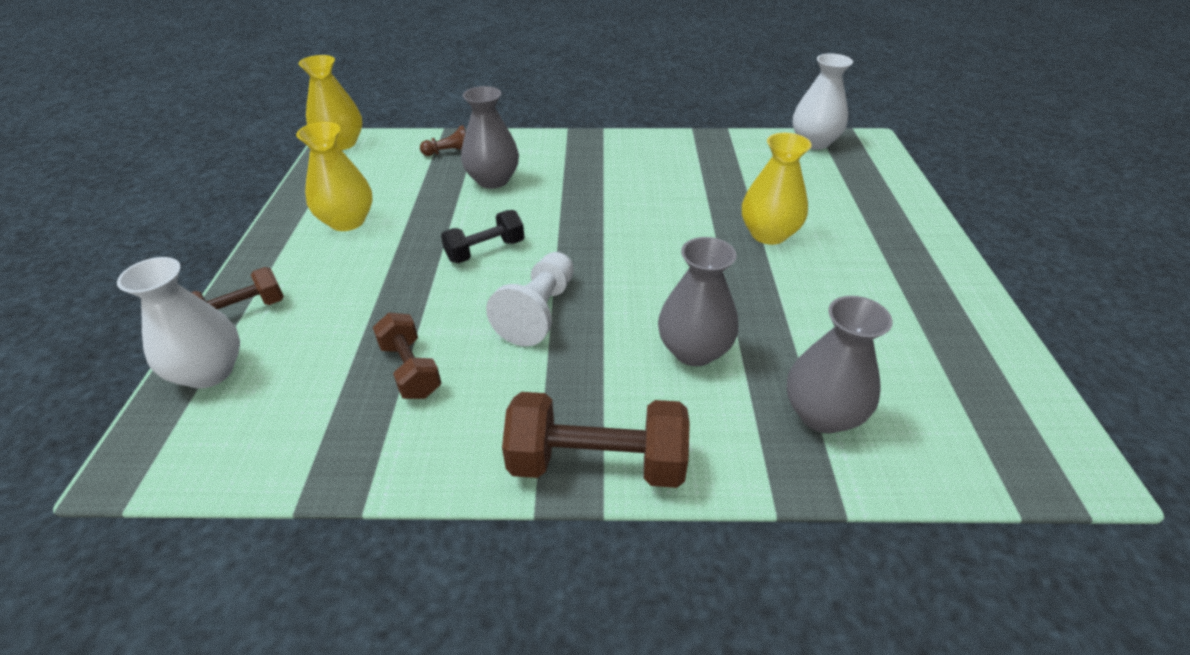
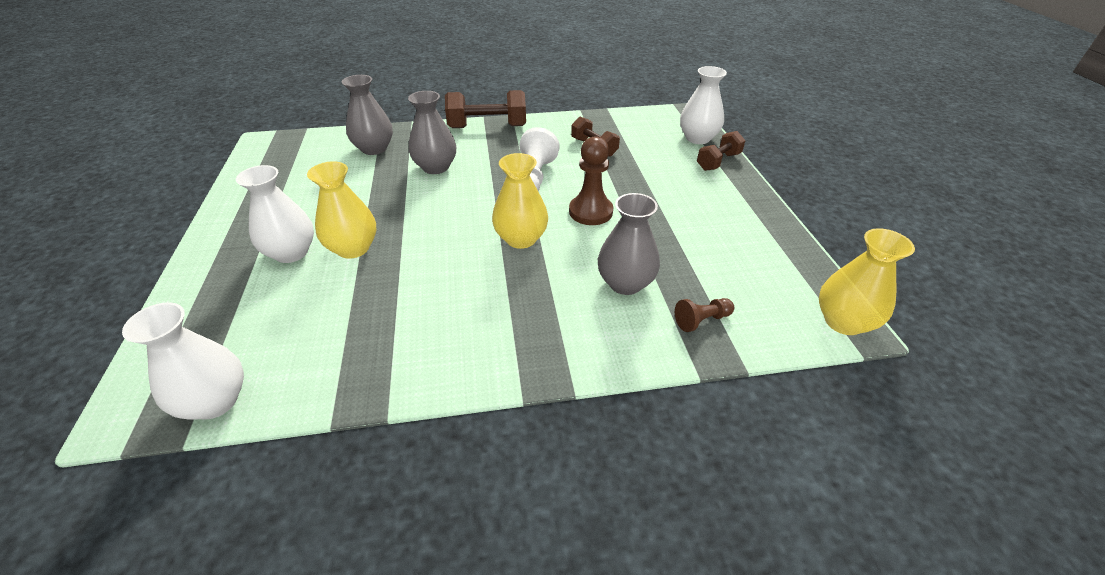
camera: 170 degrees right, 0 degrees up
yellow vase [296,122,373,231] -> yellow vase moved to [492,153,548,249]
black dumbbell [441,210,524,263] -> brown pawn [569,136,613,225]
none -> white vase [236,165,314,263]

